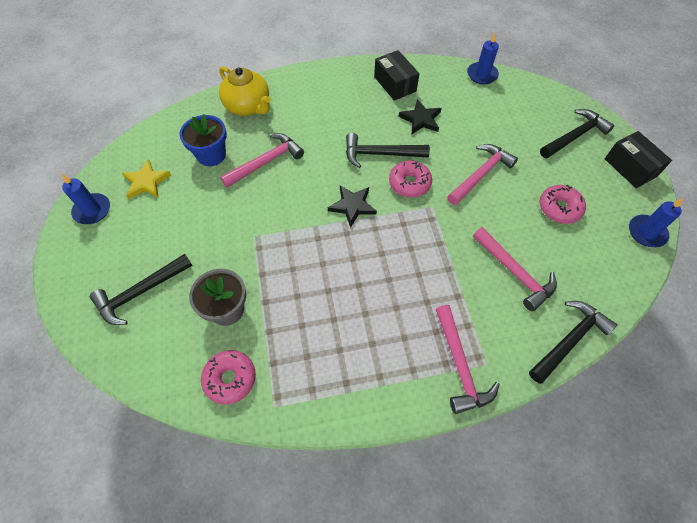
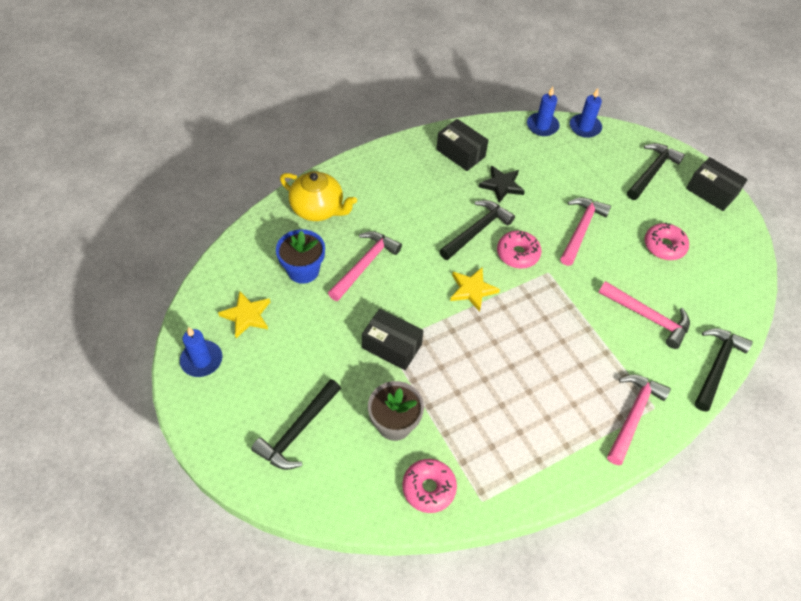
camera: 20 degrees left, 5 degrees down
black star [328,185,377,227] -> yellow star [450,267,500,312]
black hammer [346,133,430,168] -> black hammer turned 150 degrees clockwise [439,200,515,260]
pink hammer [436,305,500,414] -> pink hammer turned 120 degrees counterclockwise [607,375,671,465]
blue candle [629,198,684,247] -> blue candle moved to [570,88,602,138]
none -> black box [362,309,423,370]

